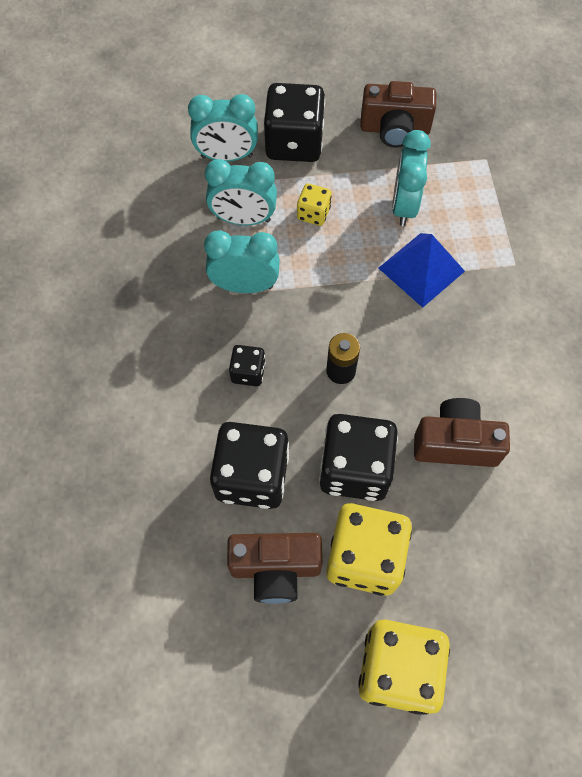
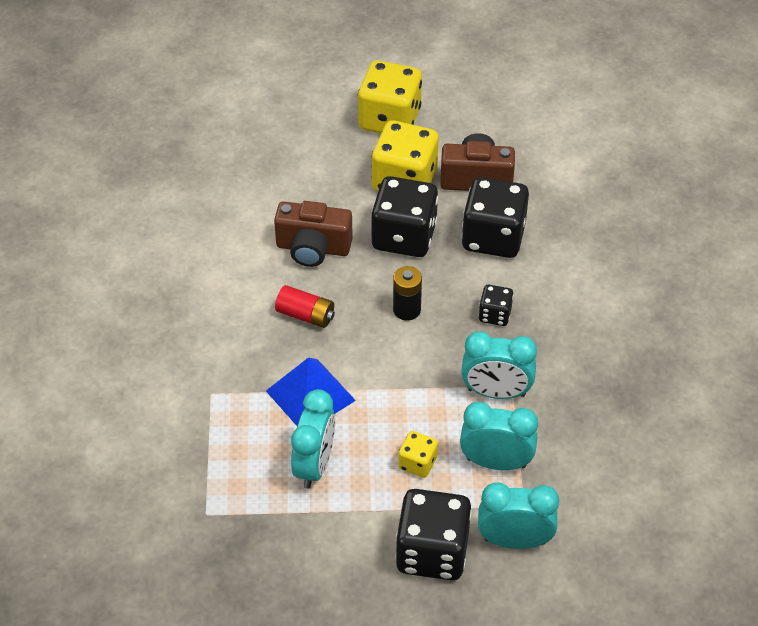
camera: 175 degrees left, 15 degrees down
brown camera [360,81,436,148] -> none
none -> red battery [275,285,335,328]

